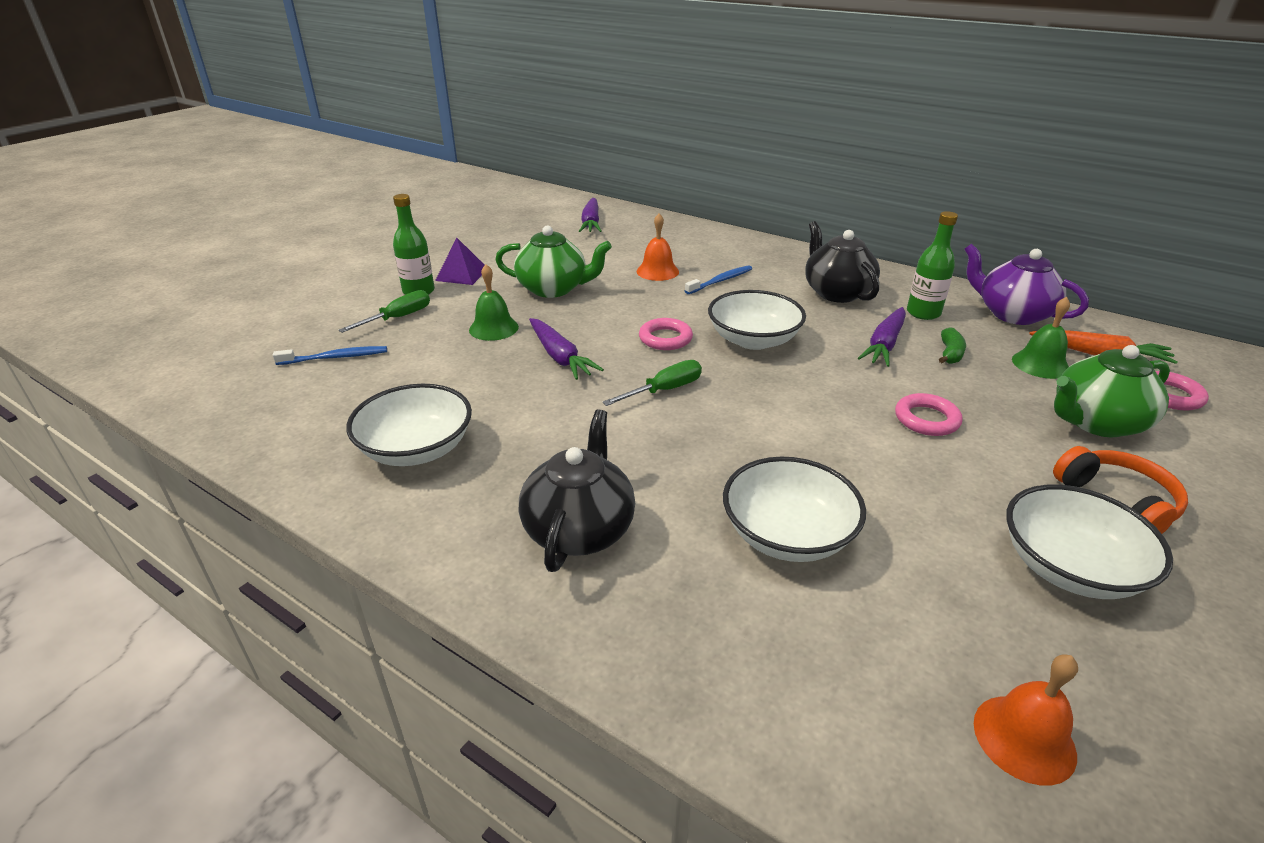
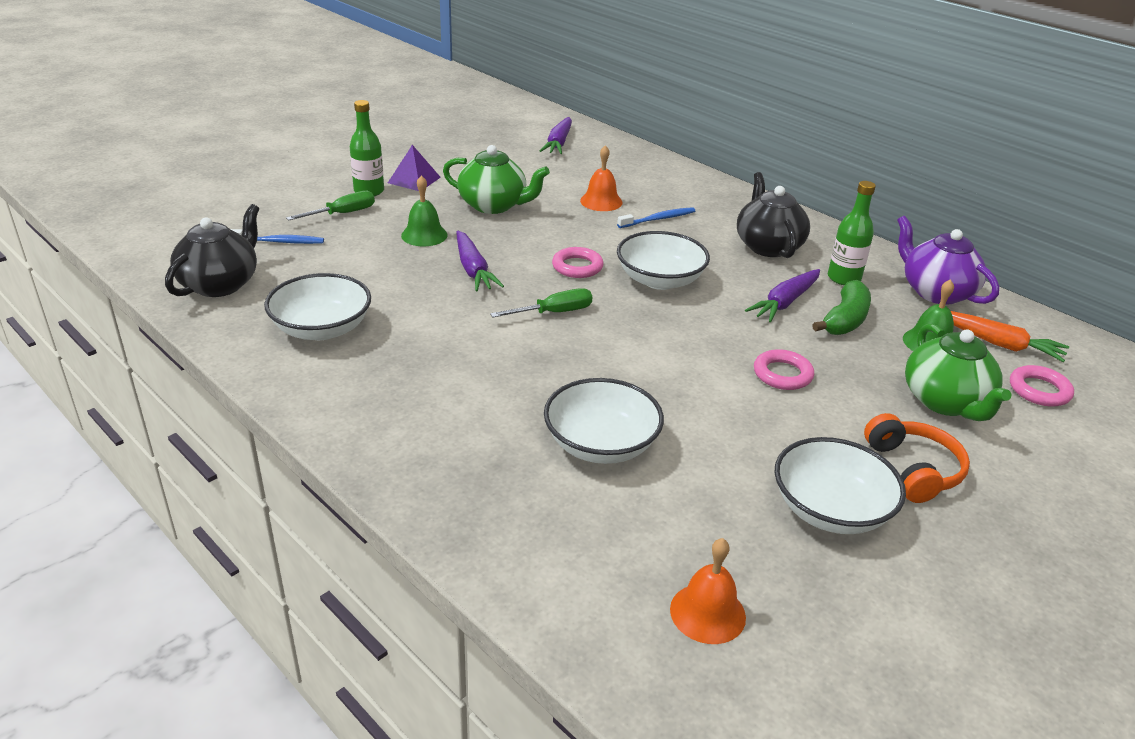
camera: 10 degrees right, 0 degrees up
black teapot [519,409,635,572] -> black teapot moved to [165,204,260,297]
green banana [939,327,966,364] -> green banana [812,280,871,335], size x1.60
green teapot [1054,345,1170,437] -> green teapot turned 90 degrees counterclockwise [905,324,1012,421]

